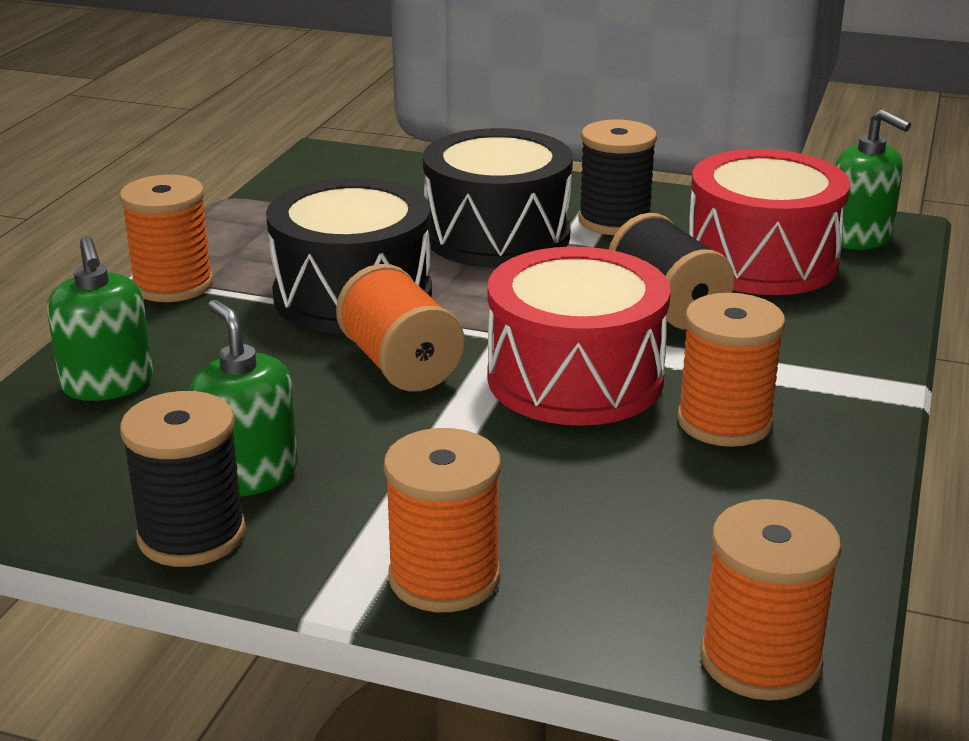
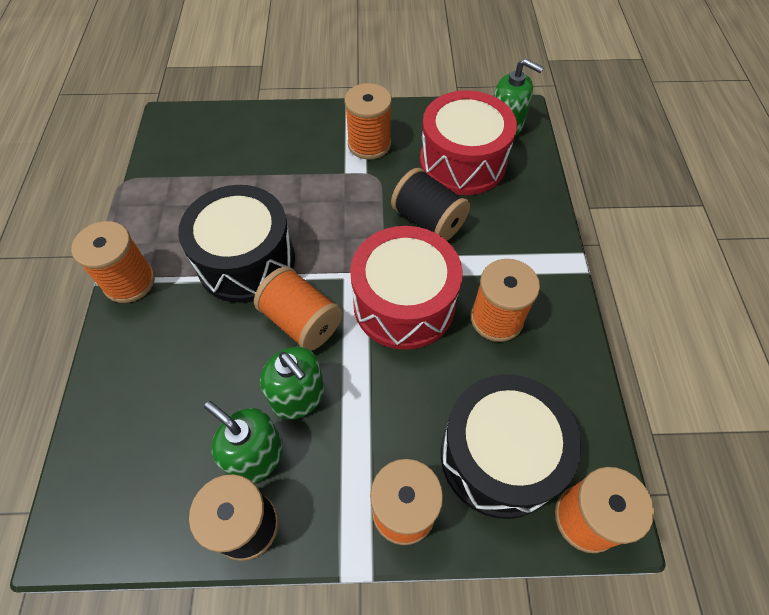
camera: 20 degrees left, 30 degrees up
green soap dispenser [47,236,153,401] -> green soap dispenser moved to [260,347,325,420]
black drum [423,128,573,268] -> black drum moved to [441,374,582,519]
black spool [578,120,657,235] -> orange spool [344,83,392,160]

